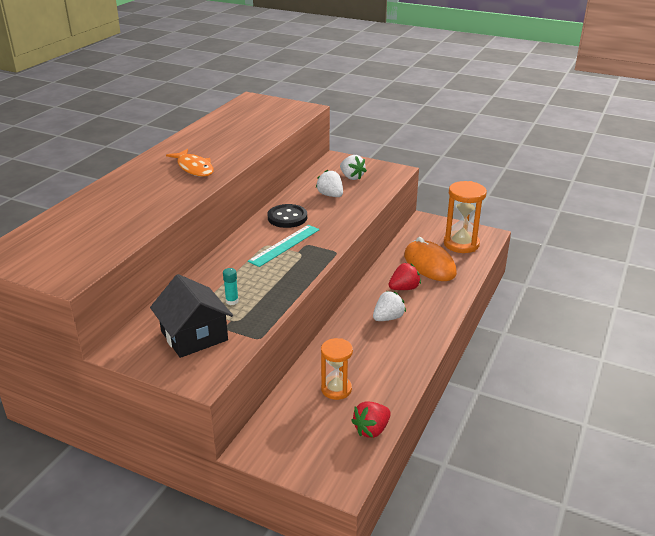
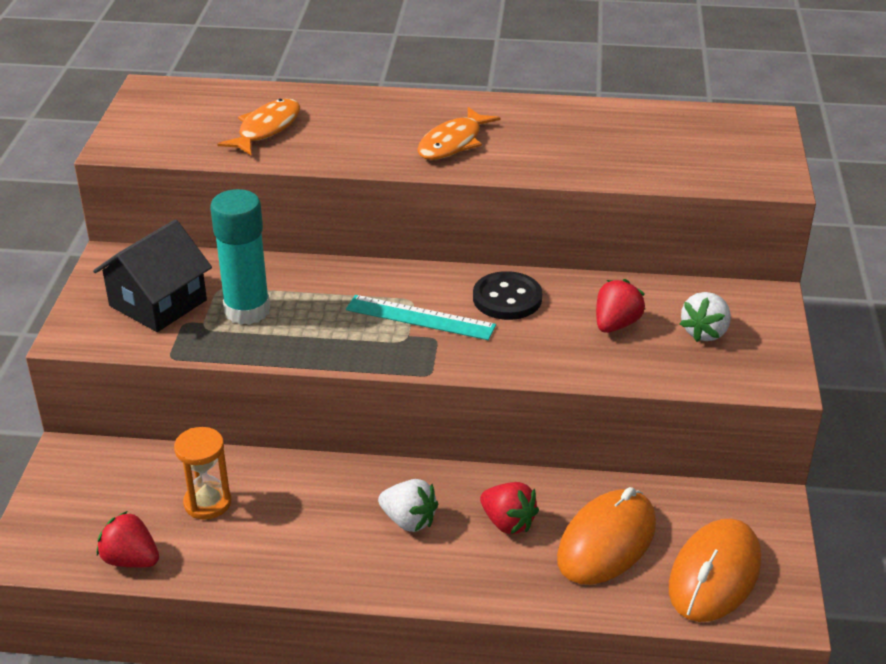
camera: 70 degrees right, 5 degrees up
turquoise glue stick [223,268,239,305] -> turquoise glue stick [210,189,270,325], size x2.42
white strawberry [316,169,343,197] -> red strawberry [596,279,645,333]
orange hourglass [444,181,487,253] -> orange mouse [669,519,761,622]
none -> orange fish [217,99,300,155]

